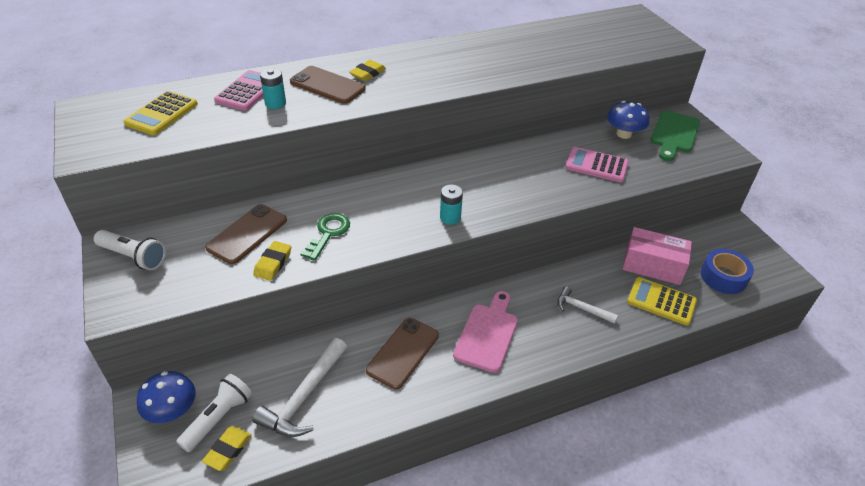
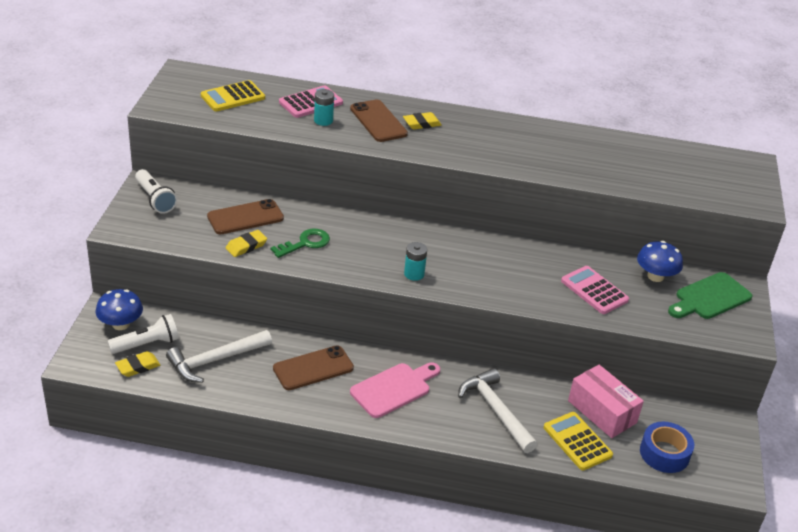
camera: 30 degrees right, 5 degrees down
white hammer [557,286,618,324] -> white hammer [458,368,538,453], size x1.70

